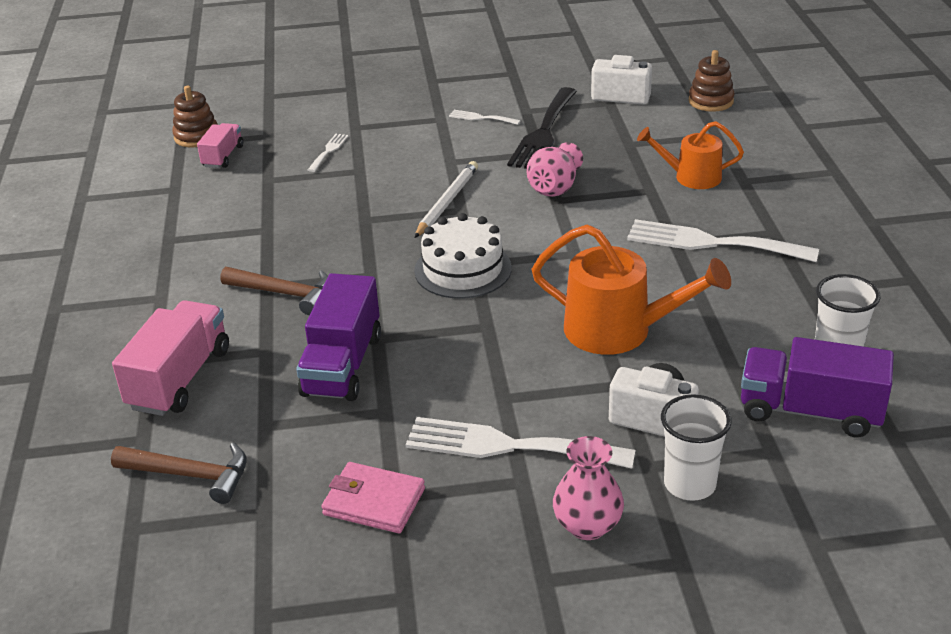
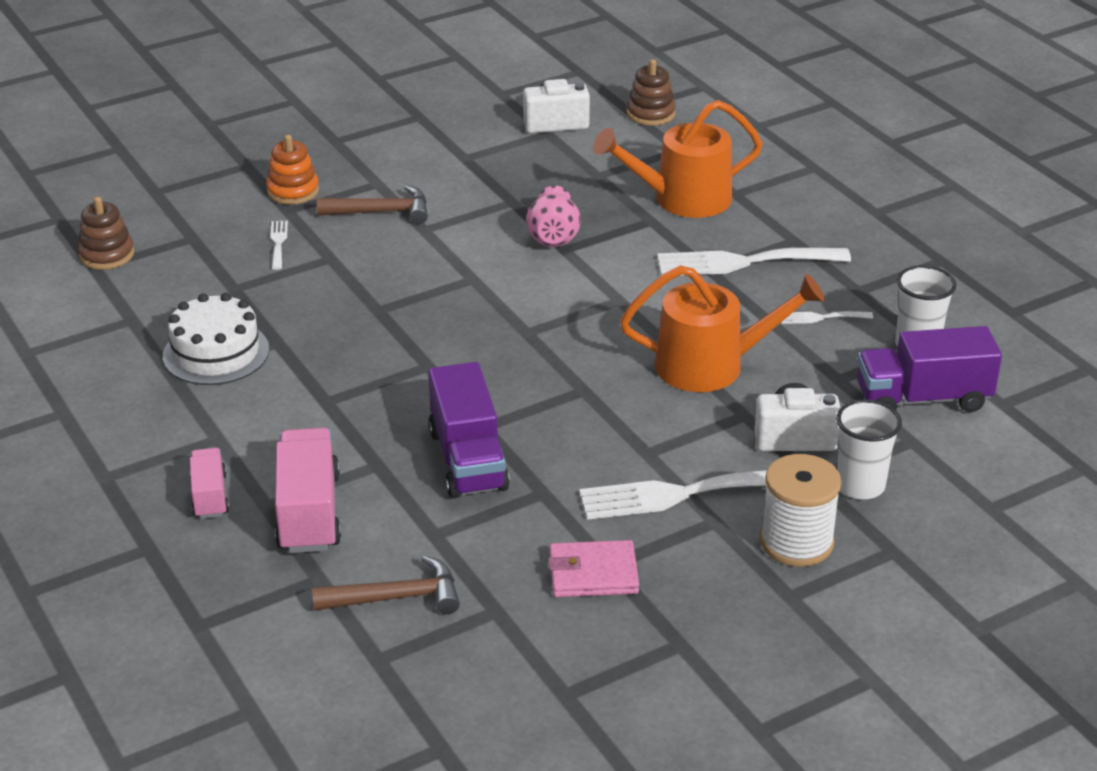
camera: 25 degrees left, 0 degrees up
pink truck [197,123,243,168] -> pink truck moved to [190,448,229,519]
brown hammer [220,267,328,315] -> brown hammer moved to [317,185,428,224]
white cake [414,213,512,298] -> white cake moved to [163,293,269,385]
white pencil [415,161,478,238] -> none
white fork [449,110,521,125] -> white fork moved to [781,311,873,324]
black fork [507,87,577,169] -> none
pink vase [553,436,624,540] -> white spool [760,454,842,567]
orange watering can [637,121,744,189] -> orange watering can [593,100,763,218], size x1.59
none -> orange stacking toy [266,135,319,205]

